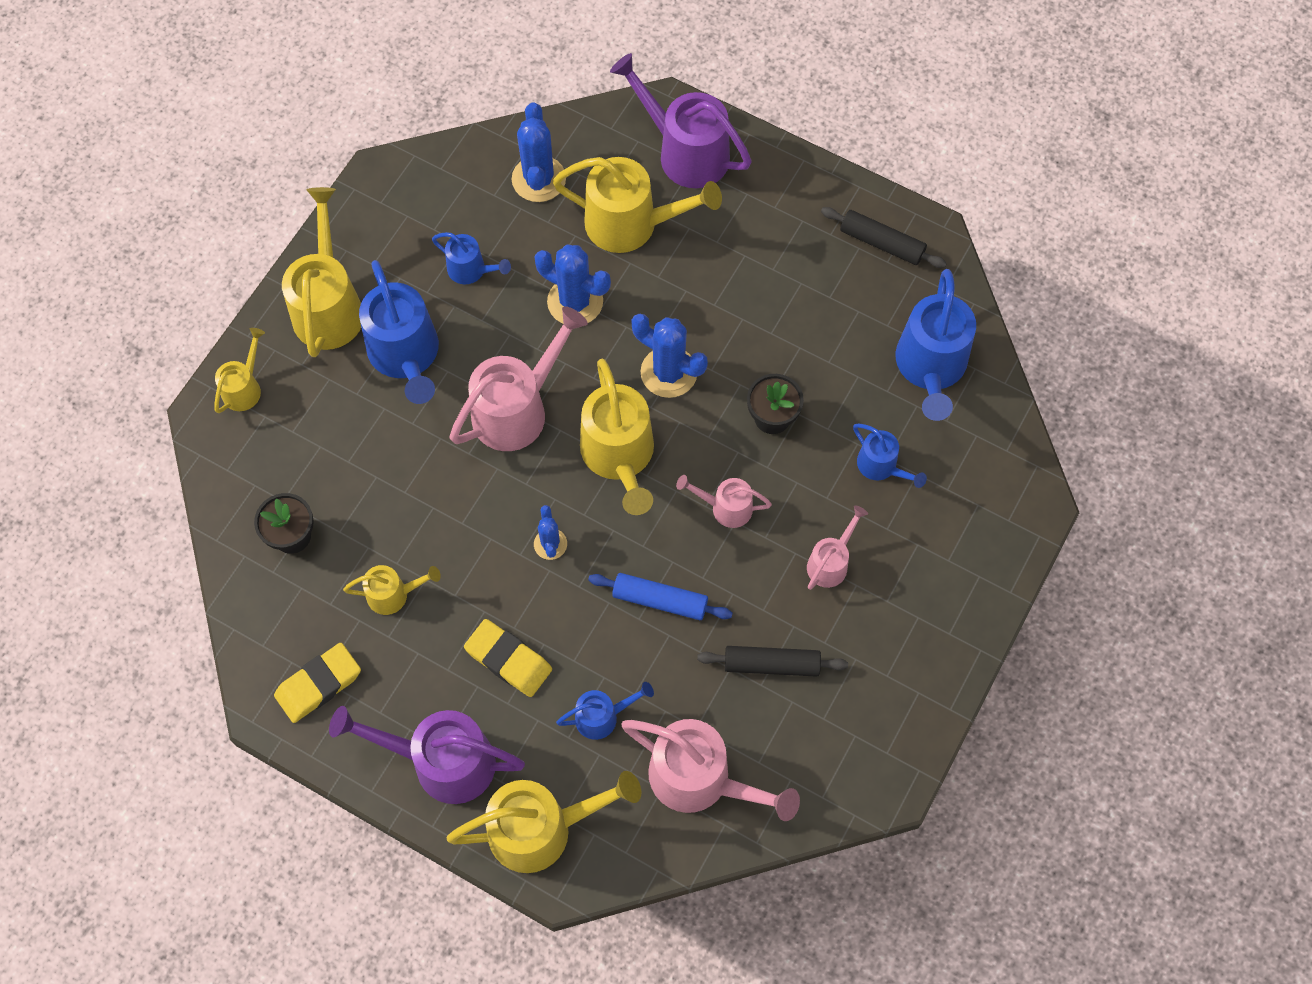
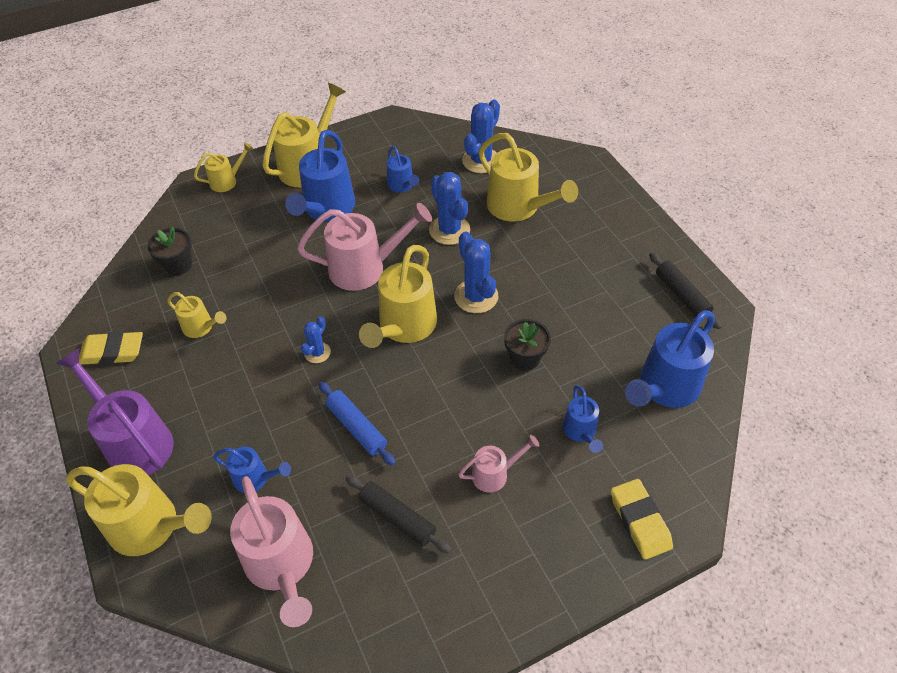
camera: 35 degrees right, 15 degrees down
yellow eraser [464,619,552,697] -> yellow eraser moved to [611,479,673,560]
purple watering can [610,53,752,188] -> none
pink watering can [676,475,772,528] -> none

